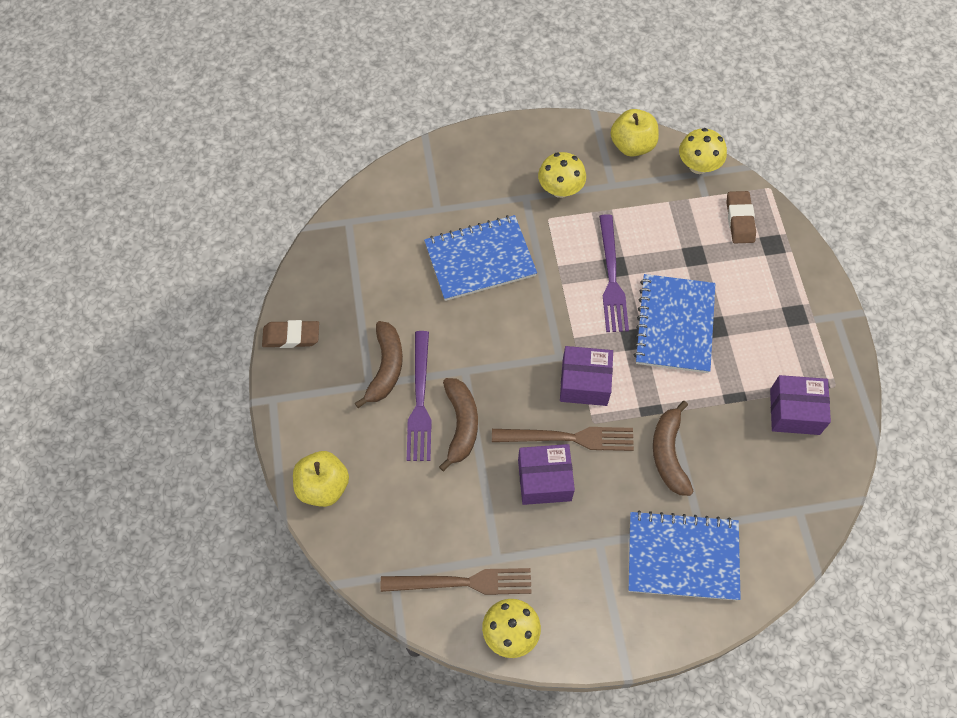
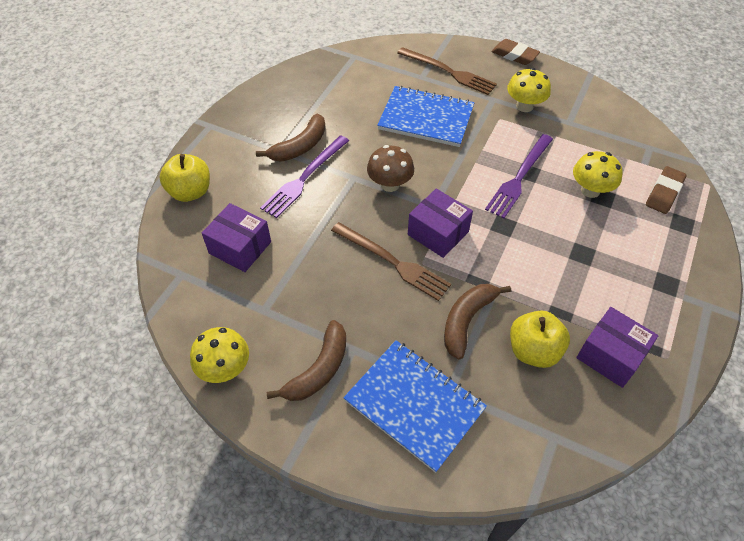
camera: 35 degrees right, 10 degrees down
brown eraser [262,320,319,348] -> brown eraser moved to [492,39,540,65]
brown fork [381,568,532,595] -> brown fork moved to [397,47,497,95]
brown banana [439,378,478,471] -> brown banana moved to [267,320,346,401]
purple box [518,444,575,505] -> purple box moved to [202,203,271,272]
yellow apple [610,109,659,157] -> yellow apple moved to [510,311,570,368]
blue notebook [634,274,715,373] -> none
yellow mushroom [679,128,727,174] -> yellow mushroom moved to [573,151,623,198]
none -> brown mushroom [367,145,414,192]

